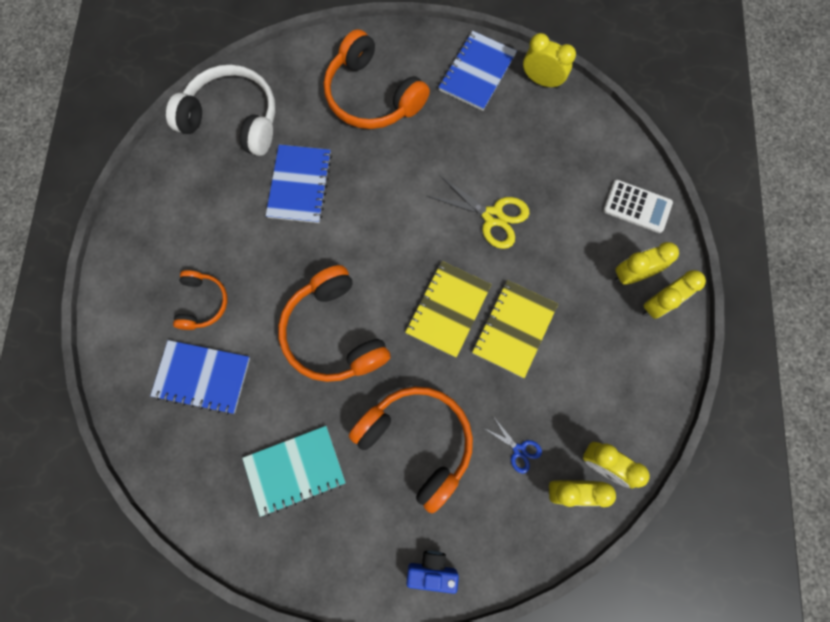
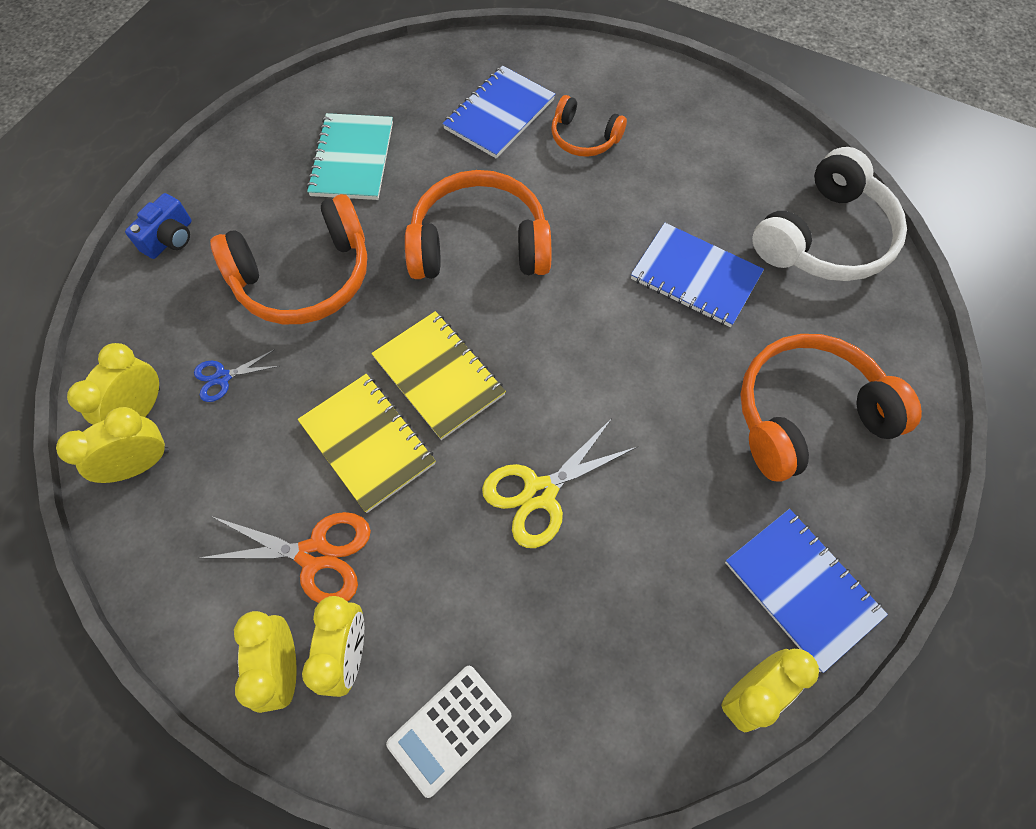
camera: 115 degrees right, 10 degrees down
none -> orange scissors [200,512,371,603]

